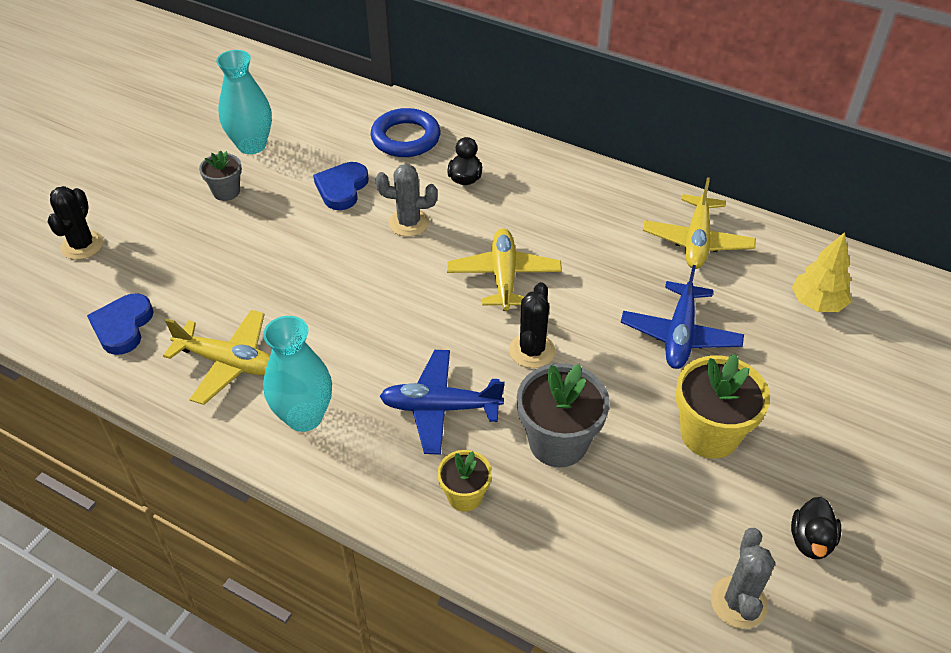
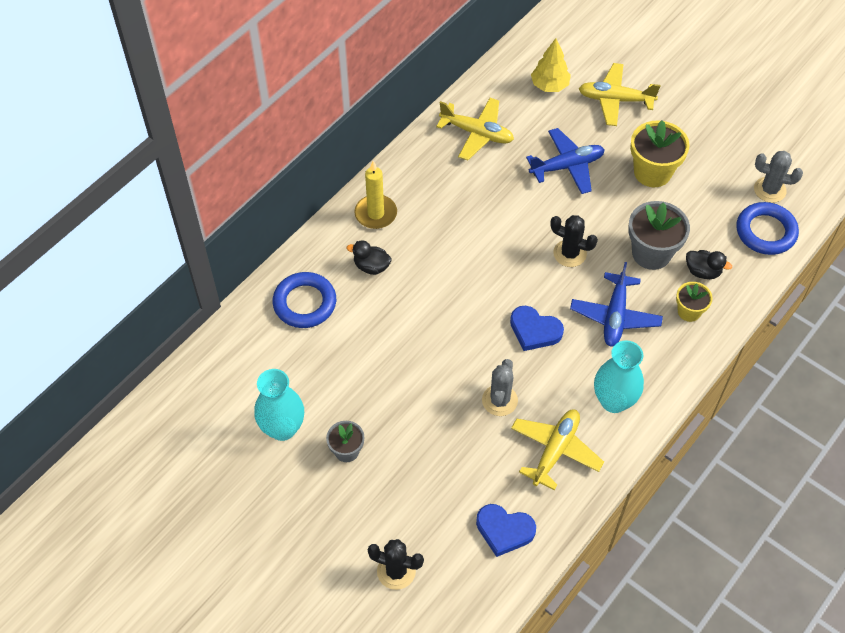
camera: 80 degrees left, 10 degrees up
blue heart [313,162,369,210] -> blue heart moved to [510,306,564,351]
grey cactus [375,164,438,237] -> grey cactus moved to [482,359,518,416]
yellow plane [447,228,562,311] -> yellow plane moved to [579,63,660,126]
blue plane [621,265,744,369] -> blue plane turned 45 degrees counterclockwise [526,128,605,194]
black duck [791,497,841,559] -> black duck moved to [686,250,732,279]
none -> yellow candle [354,161,397,229]
none -> blue ring [737,202,799,255]

